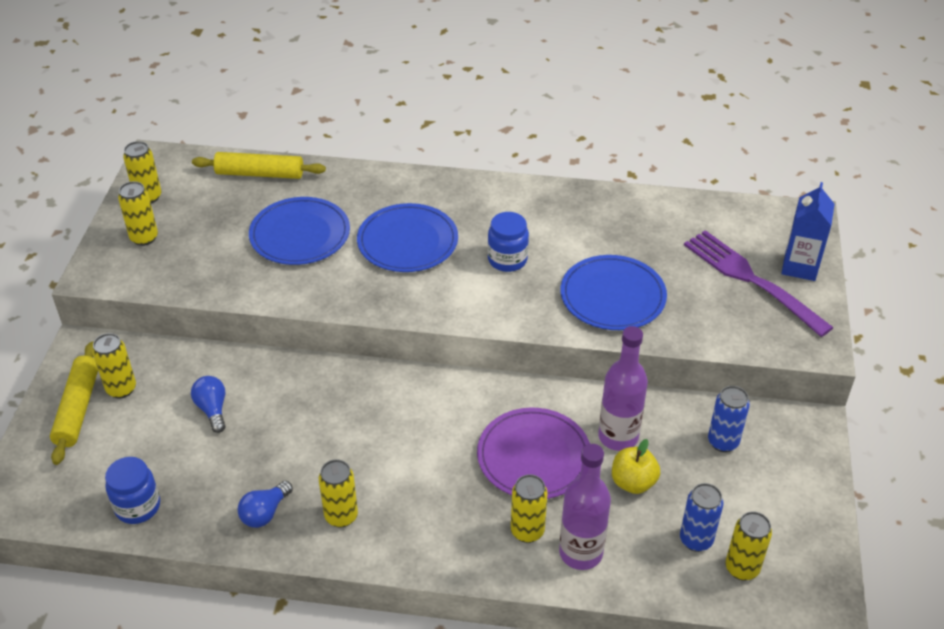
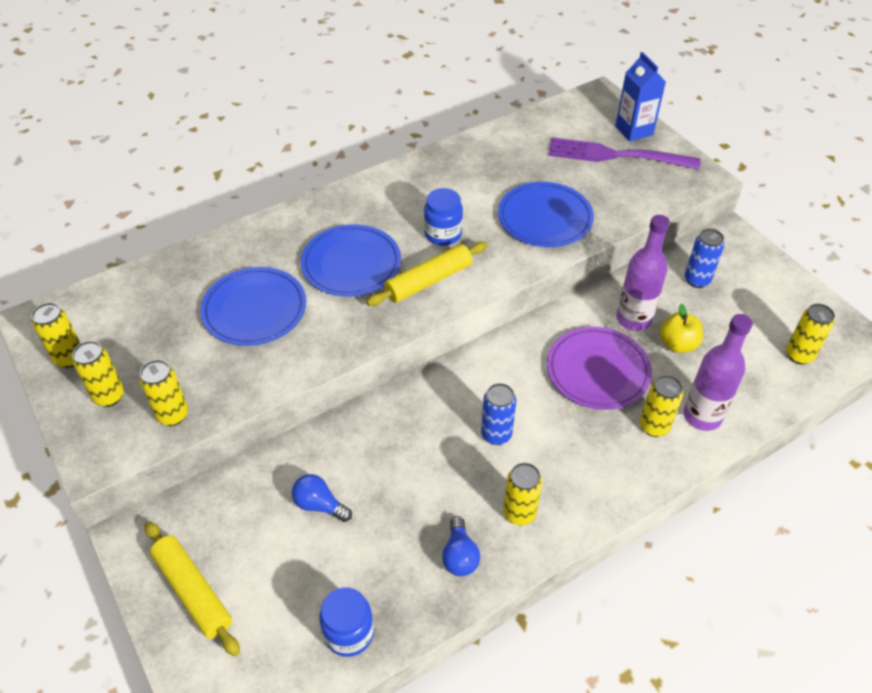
camera: 40 degrees left, 5 degrees up
yellow can [92,333,136,398] -> yellow can moved to [140,360,188,426]
yellow rolling pin [192,152,326,179] -> yellow rolling pin moved to [366,242,488,306]
blue can [680,483,724,552] -> blue can moved to [481,383,516,445]

